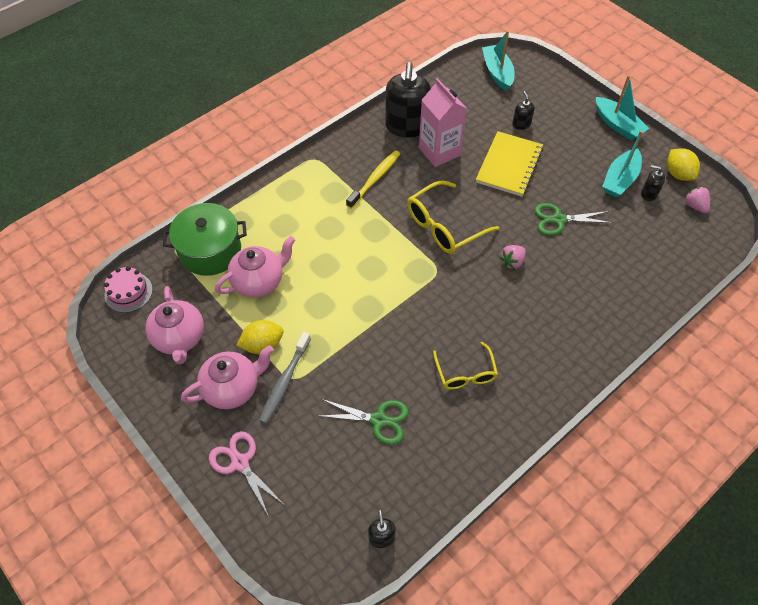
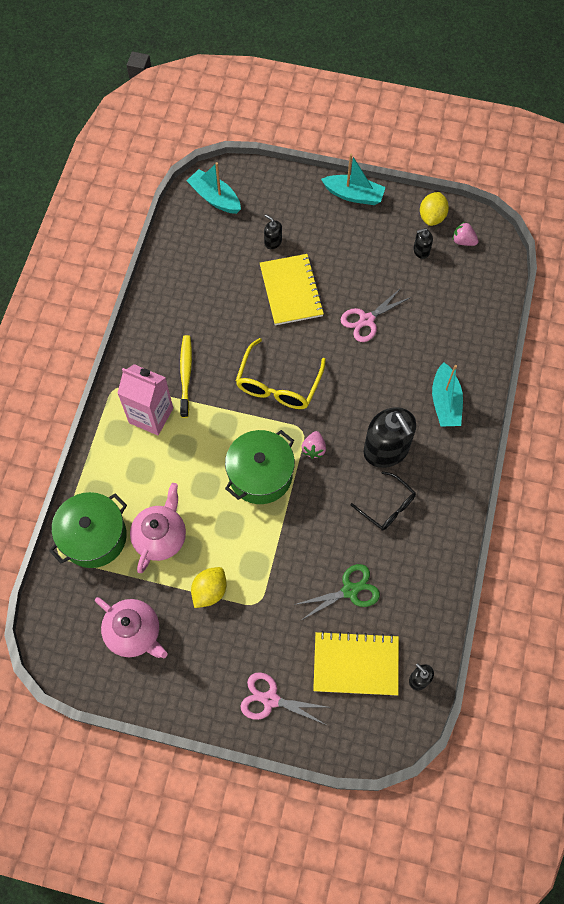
camera: 35 degrees left, 10 degrees up
pink cake [104,266,153,313] -> none
pink teapot [181,345,274,409] -> none
grey toothbrush [259,332,311,424] -> none
black soap dispenser [385,62,431,138] -> black soap dispenser moved to [363,407,416,468]
pink carton [419,78,467,167] -> pink carton moved to [117,364,173,435]
yellow glasses [433,342,498,390] -> black glasses [351,471,416,531]
pink strawberry [500,245,526,269] -> pink strawberry moved to [302,431,326,459]
green scissors [534,203,613,236] -> pink scissors [341,287,411,342]
turquoise boat [602,130,643,197] -> turquoise boat moved to [432,362,463,427]
yellow lemon [667,148,700,181] -> yellow lemon turned 75 degrees clockwise [420,192,449,226]
none -> green pot [225,430,295,504]
none -> yellow notebook [313,631,399,695]

